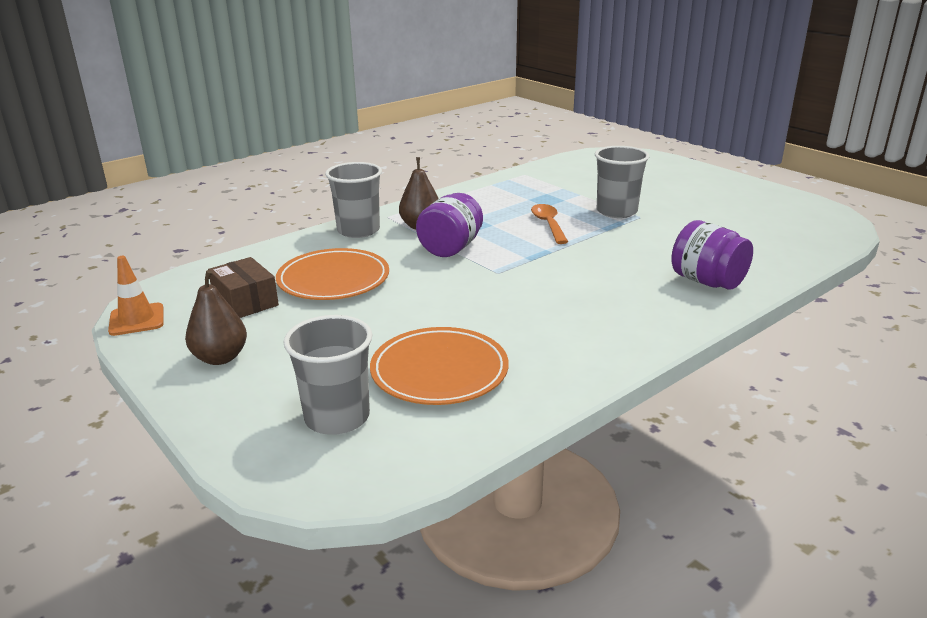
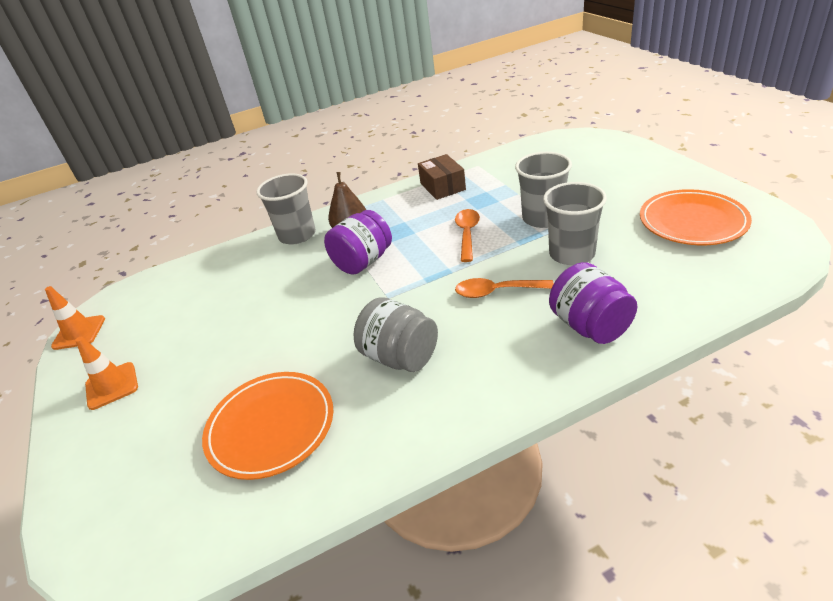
camera: 20 degrees right, 10 degrees up
brown pear [185,270,247,365] -> orange traffic cone [75,337,138,410]
brown box [208,257,279,318] -> brown box moved to [418,154,466,200]
orange plate [276,248,389,300] -> orange plate moved to [640,189,752,245]
grey cup [284,315,372,435] -> grey cup moved to [543,182,607,265]
none -> grey jar [354,297,438,372]
none -> orange spoon [455,278,554,298]

